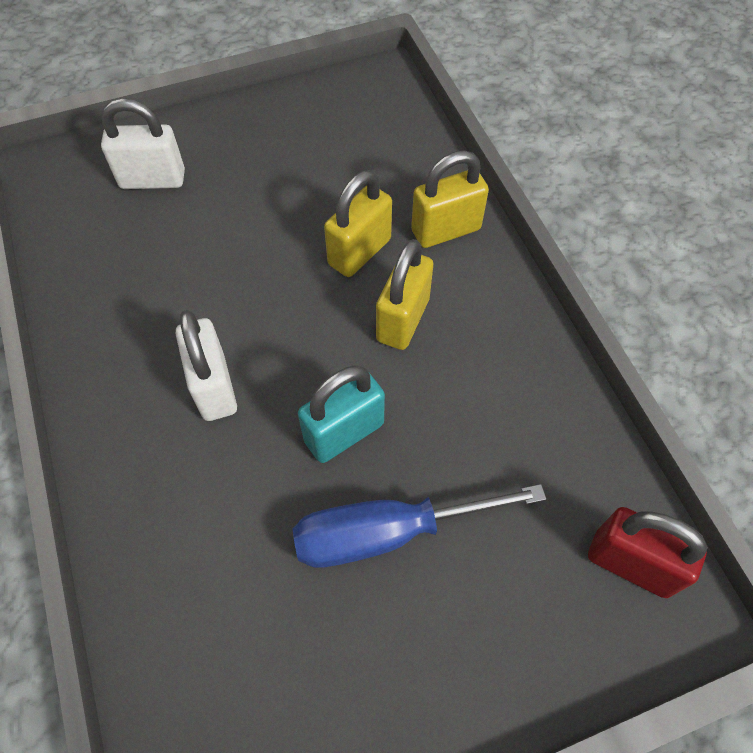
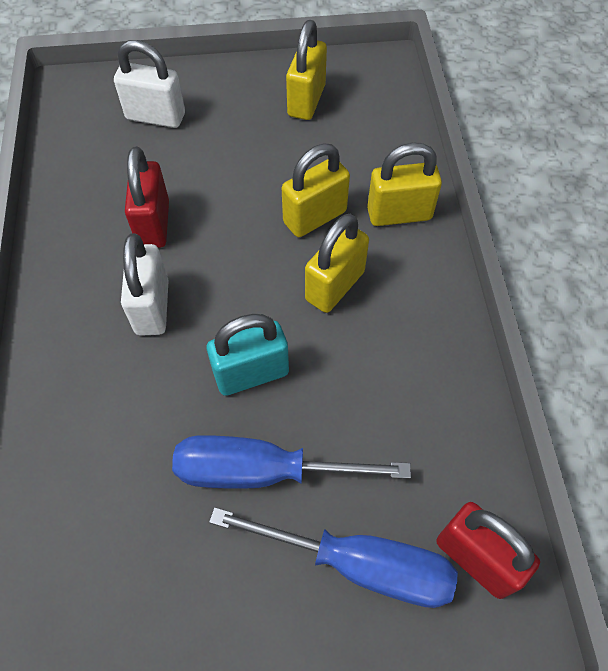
camera: 15 degrees right, 0 degrees up
none -> red padlock [125,146,169,248]
none -> blue screwdriver [209,507,458,608]
none -> yellow padlock [286,20,327,120]

